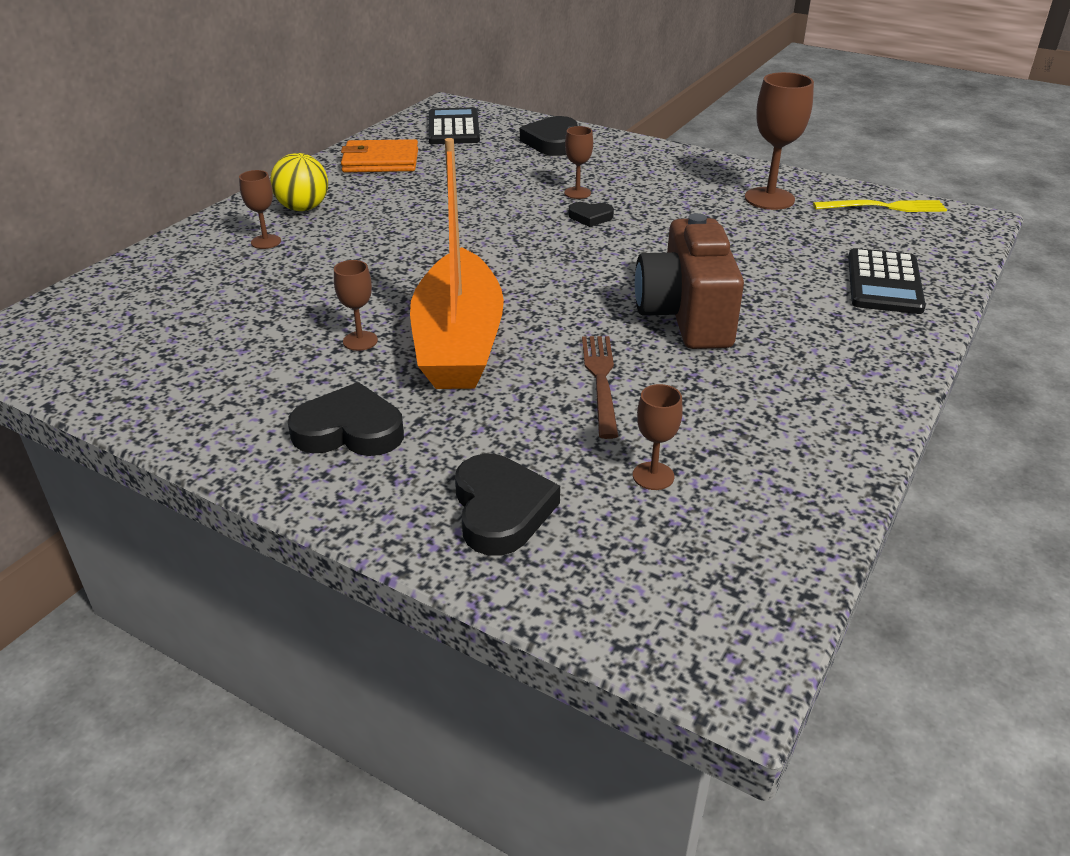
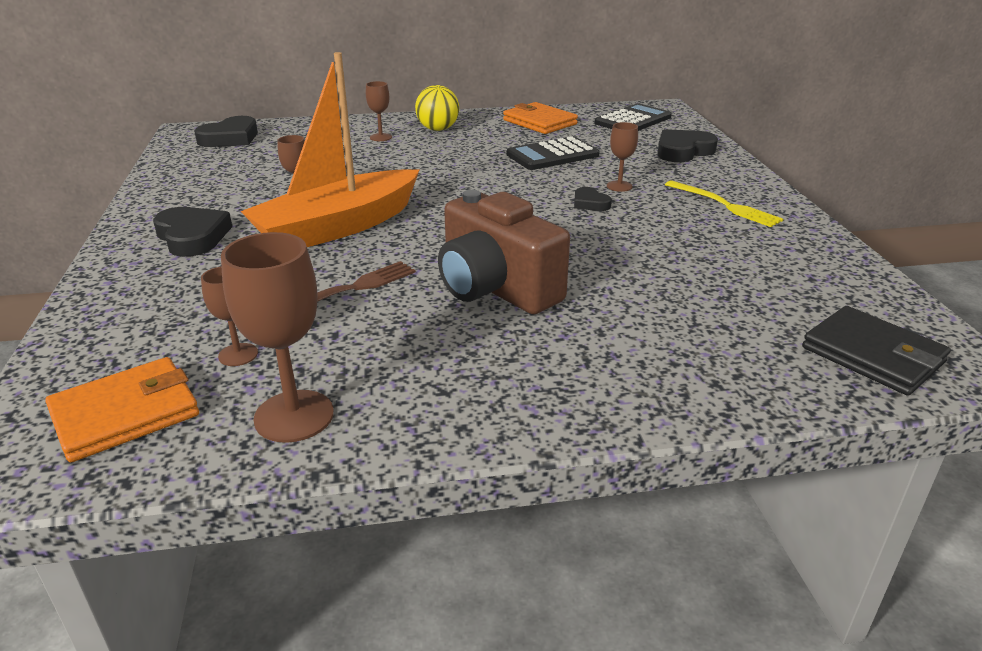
camera: 50 degrees right, 5 degrees down
black heart [455,454,560,556] -> black heart moved to [195,116,258,147]
brown camera [635,213,744,349] -> brown camera turned 90 degrees counterclockwise [438,190,570,314]
brown goblet [745,72,814,210] -> brown goblet moved to [221,232,334,443]
yellow fork [813,200,947,212] -> yellow fork moved to [665,180,783,227]
black calculator [848,248,926,314] -> black calculator moved to [507,136,600,170]
none -> orange wallet [45,357,199,462]
none -> black wallet [802,306,951,396]

